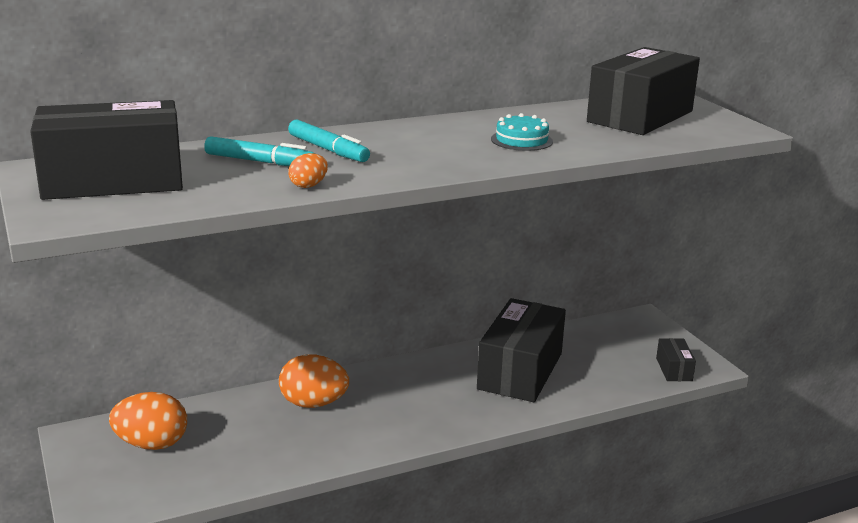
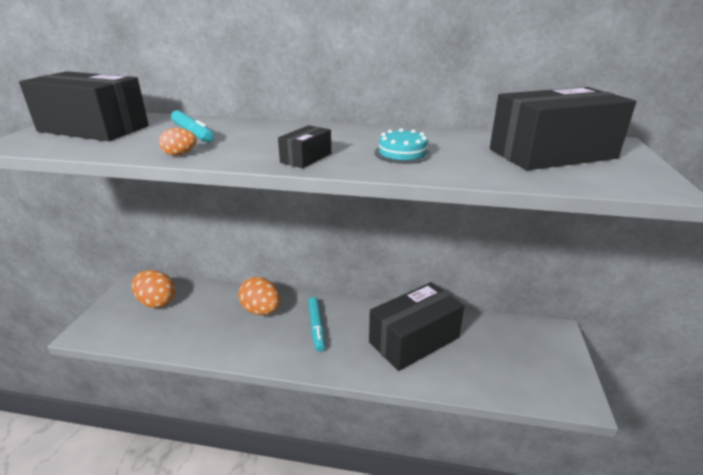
camera: 35 degrees right, 5 degrees up
turquoise marker [288,120,370,162] -> turquoise marker moved to [308,297,325,352]
black box [656,338,696,381] -> black box moved to [278,125,331,168]

